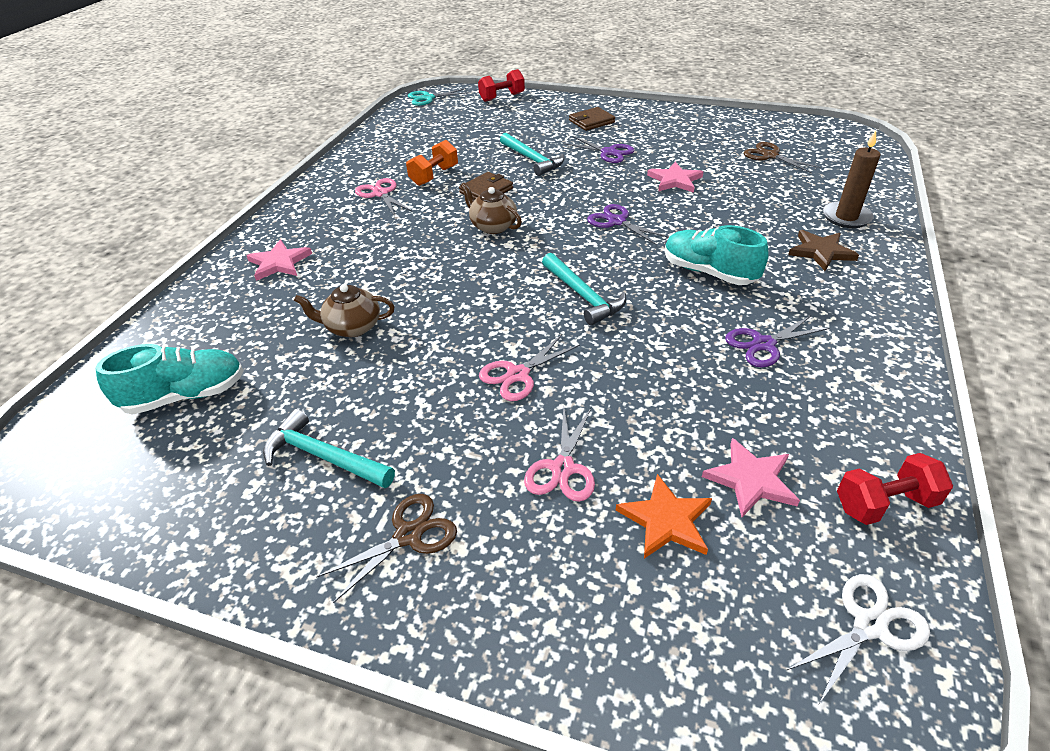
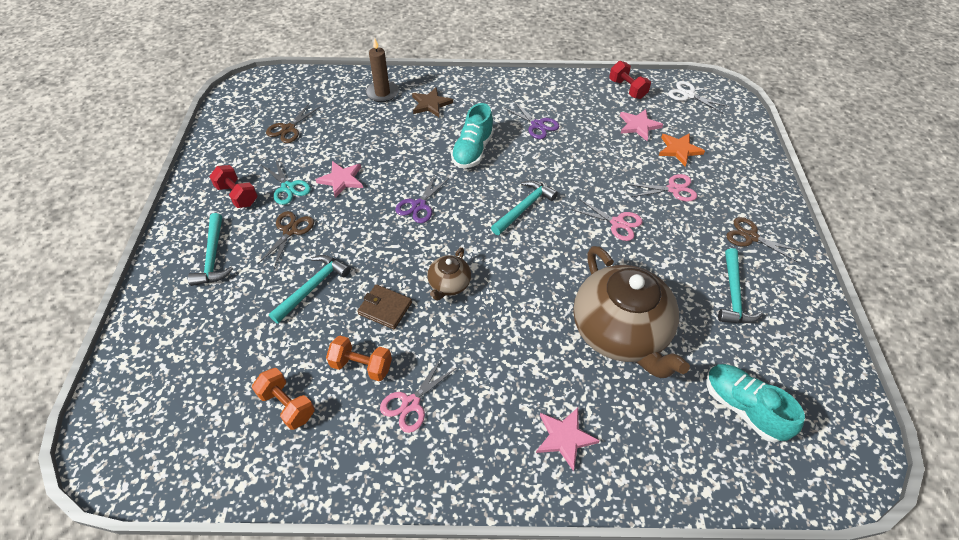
camera: 110 degrees left, 10 degrees up
brown teapot [294,284,395,337] -> brown teapot [573,246,690,378], size x2.19
turquoise scissors [408,88,470,106] -> turquoise scissors moved to [262,158,311,205]
red dumbbell [478,69,525,102] -> red dumbbell moved to [209,165,258,208]
purple scissors [563,136,634,163] -> brown scissors [258,211,314,268]
brown wallet [569,107,615,131] -> turquoise hammer [188,213,233,286]
none -> orange dumbbell [252,368,315,430]

